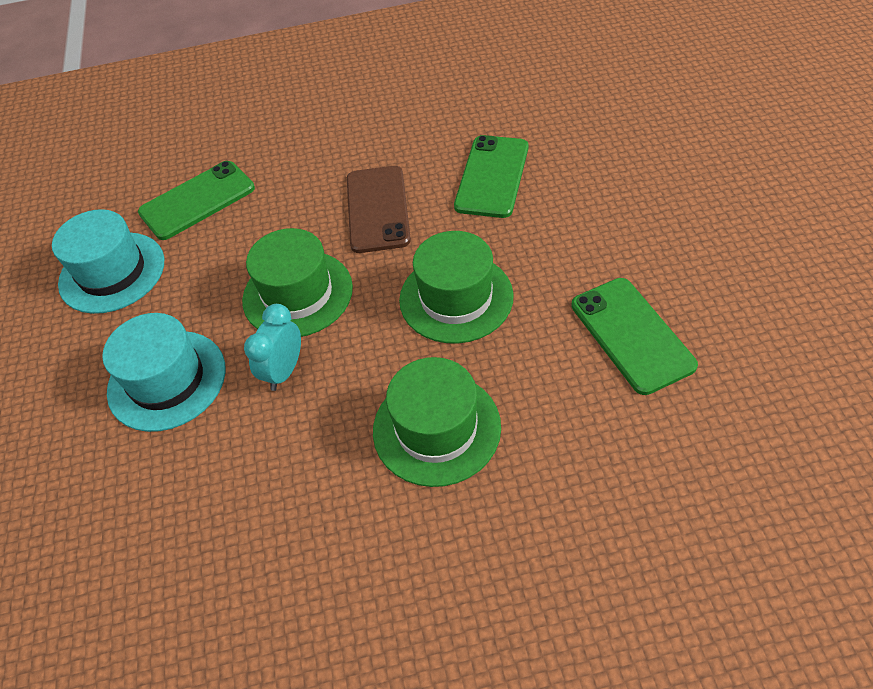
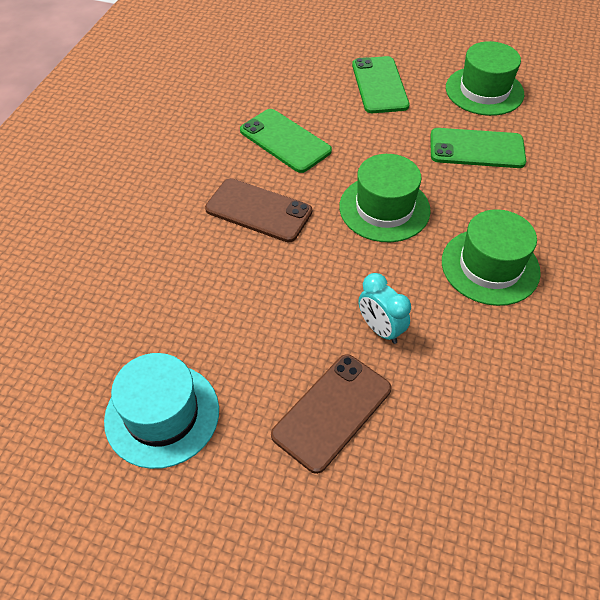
camera: 65 degrees left, 0 degrees up
turquoise hat [102,313,226,432] -> brown phone [271,354,391,474]
green phone [138,161,255,240] -> green phone moved to [352,56,409,113]
green hat [242,228,353,337] -> green hat moved to [446,41,524,116]

